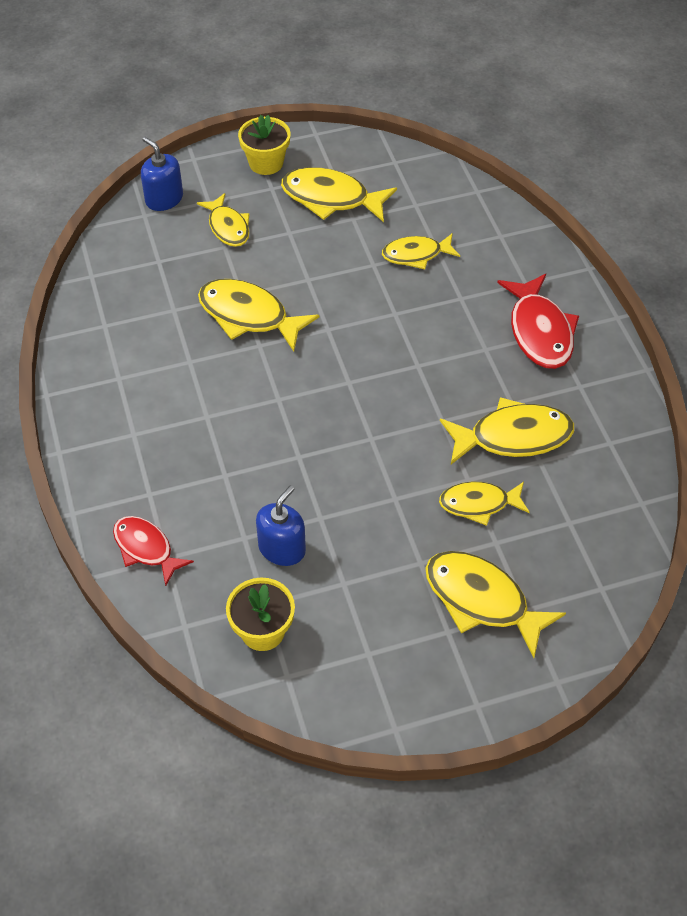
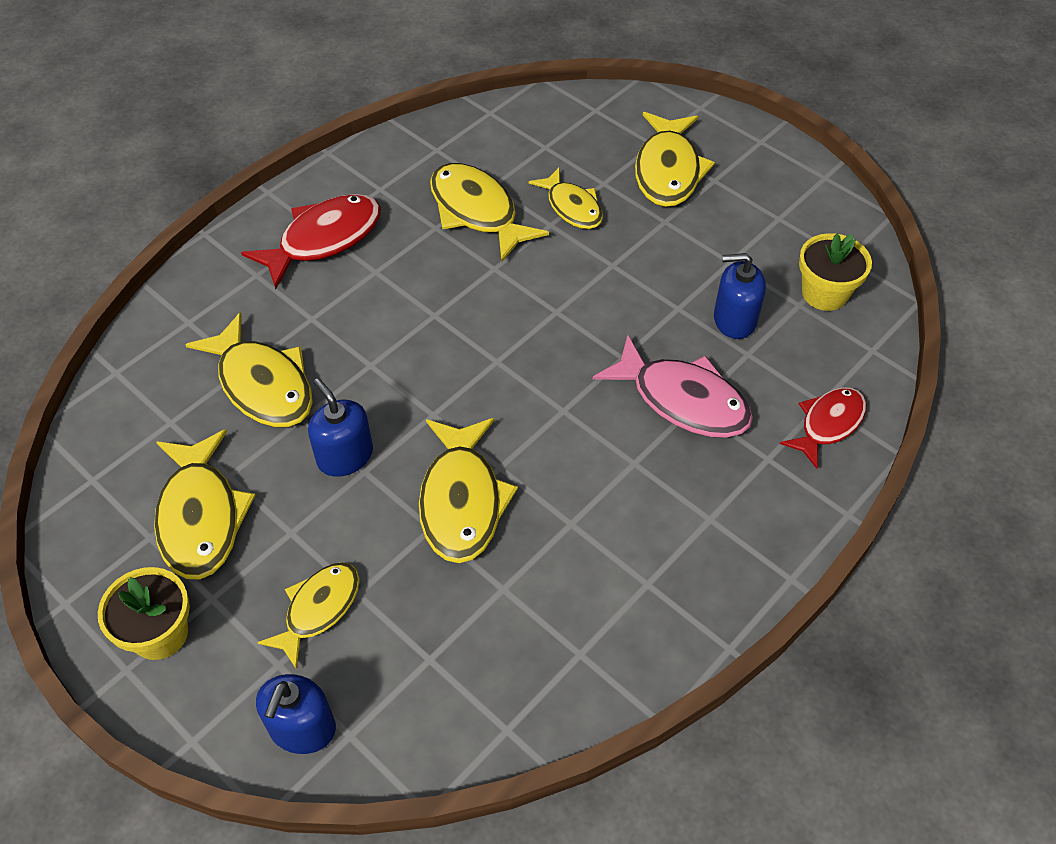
camera: 120 degrees left, 0 degrees up
red fish [113,516,194,586] -> red fish turned 150 degrees counterclockwise [780,387,866,469]
yellow fish [382,233,460,269] -> yellow fish [185,312,313,427], size x1.54
none -> blue soap dispenser [308,378,373,477]
none -> pink fish [593,335,753,438]

